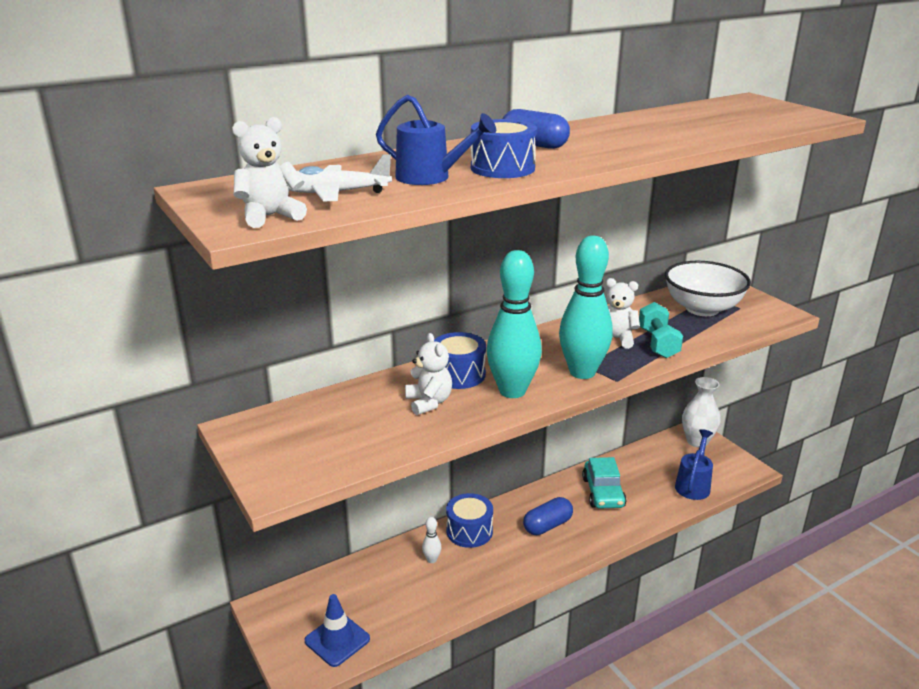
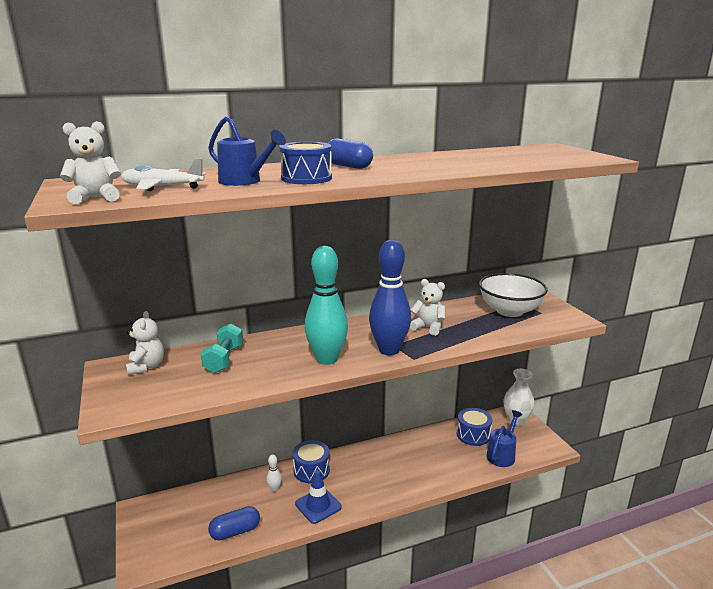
camera: 10 degrees right, 5 degrees down
blue traffic cone [305,594,370,667] -> blue traffic cone moved to [295,470,342,524]
white teddy bear [405,333,452,415] -> white teddy bear moved to [126,311,164,375]
blue drum [434,332,486,389] -> blue drum moved to [457,408,492,446]
blue capsule [523,497,573,535] -> blue capsule moved to [208,506,260,541]
turquoise bowling pin [559,235,613,379] -> blue bowling pin [369,240,411,355]
turquoise car [582,457,626,508] -> none
turquoise dumbbell [639,302,683,358] -> turquoise dumbbell moved to [201,323,243,373]

